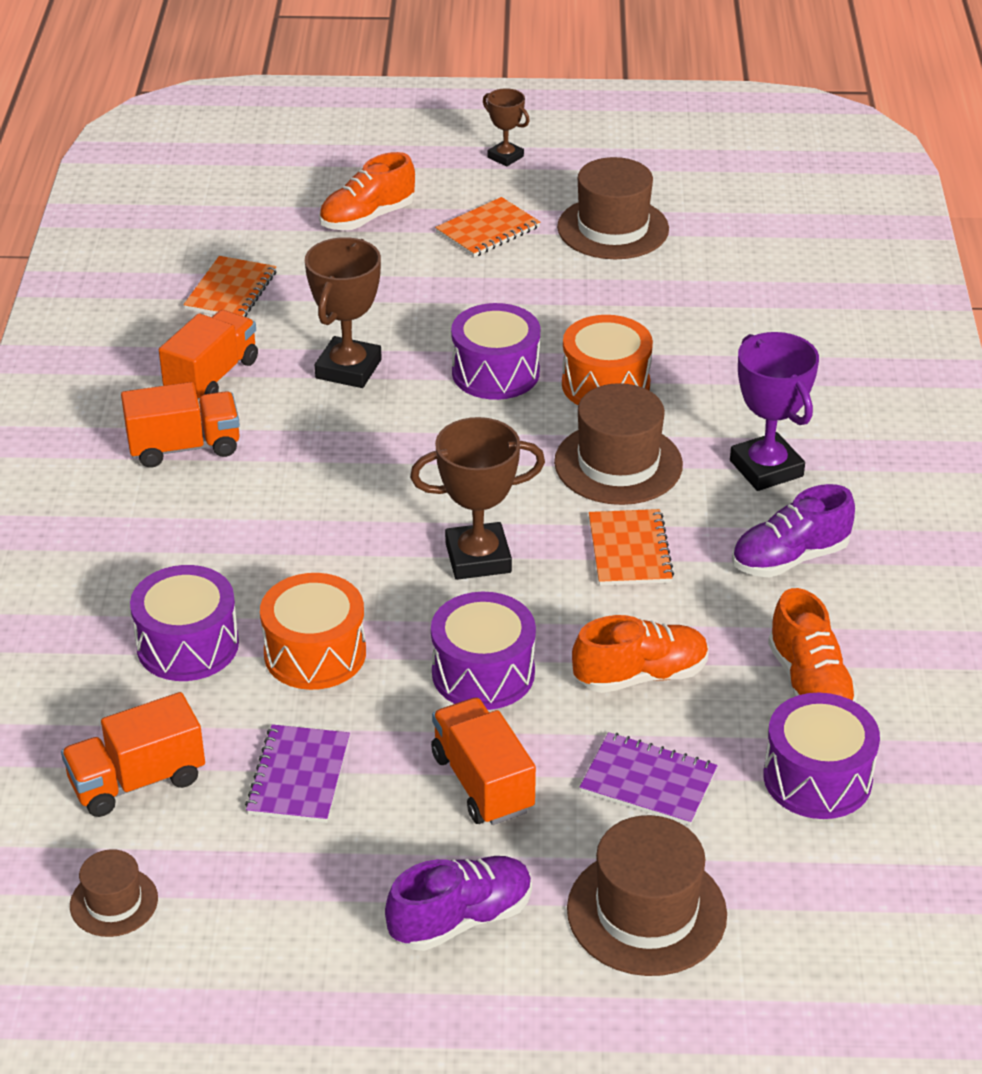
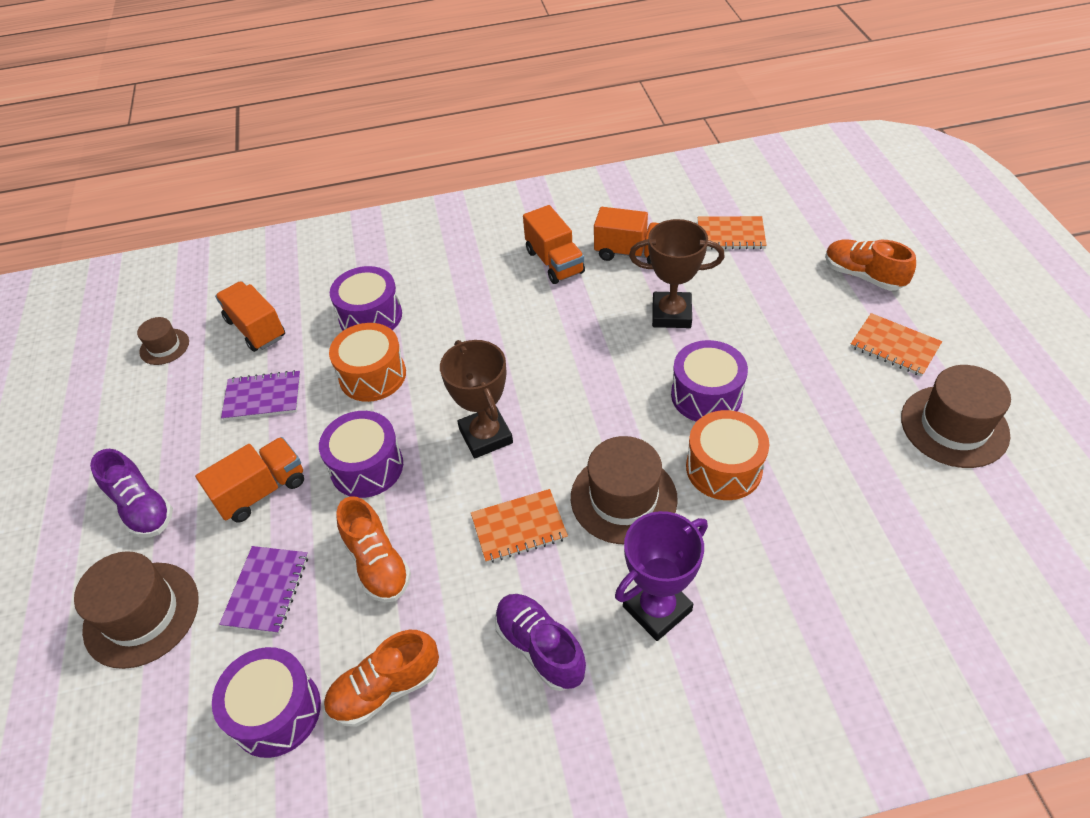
camera: 80 degrees right, 10 degrees up
brown trophy [483,88,530,166] -> none

